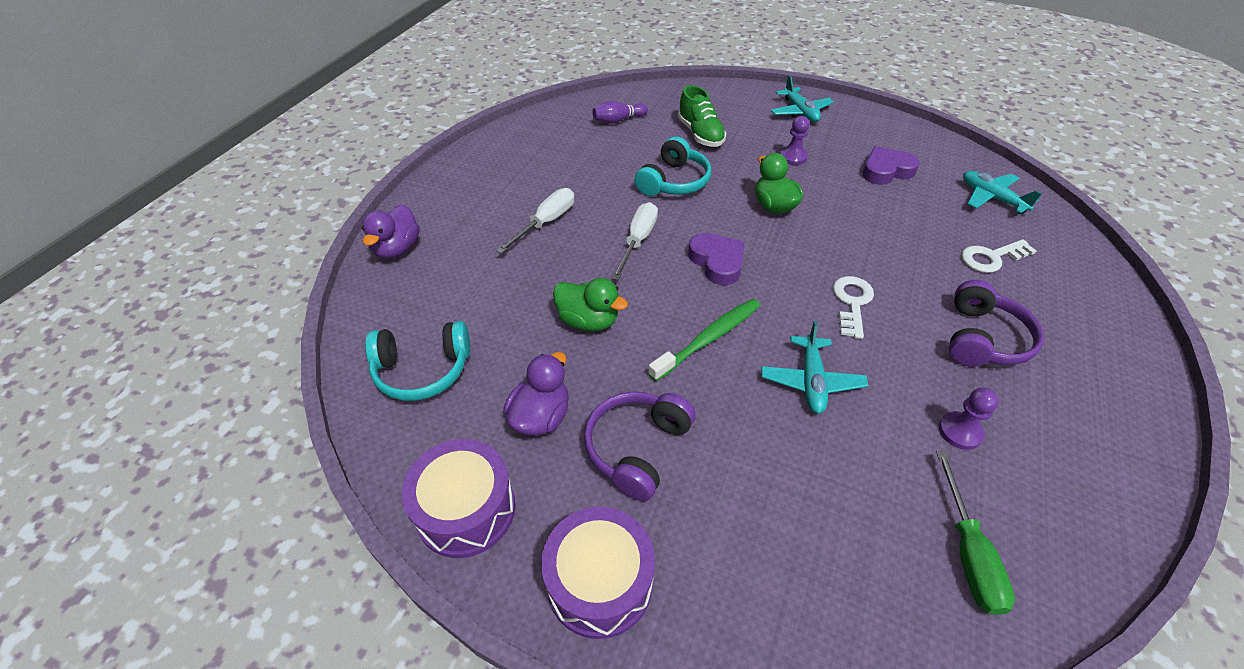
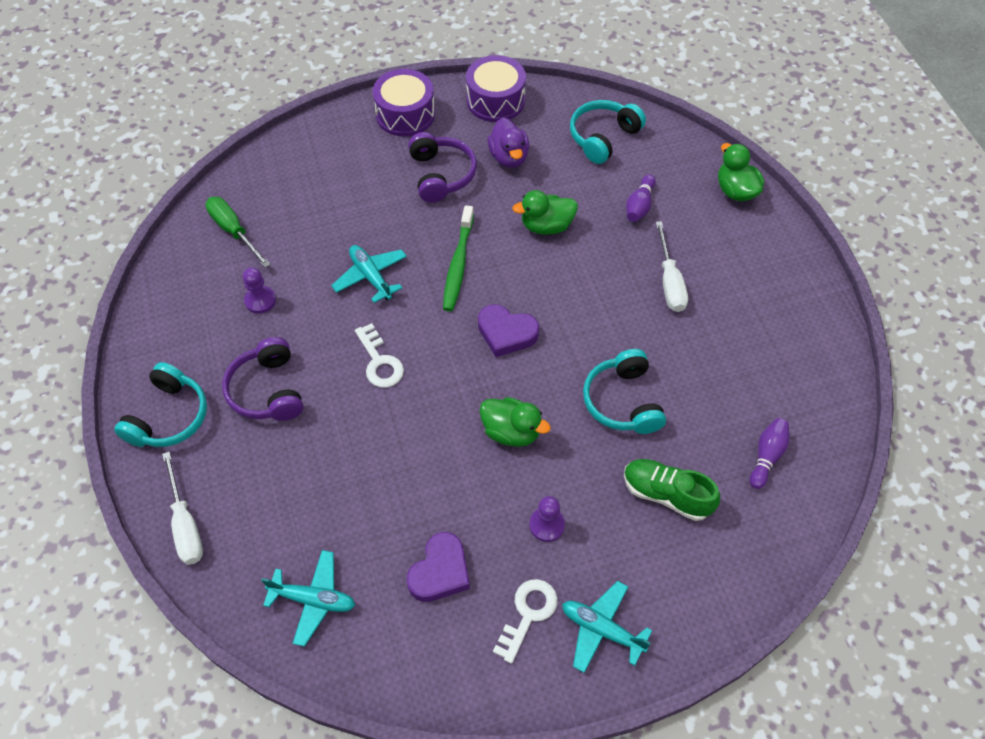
camera: 140 degrees right, 10 degrees up
purple duck [362,204,420,259] -> green duck [718,143,764,201]
white screwdriver [611,202,658,280] -> white screwdriver moved to [162,452,203,565]
white key [961,239,1036,273] -> white key moved to [493,579,558,664]
none -> turquoise headphones [114,362,207,447]
none -> purple bowling pin [626,174,656,222]

